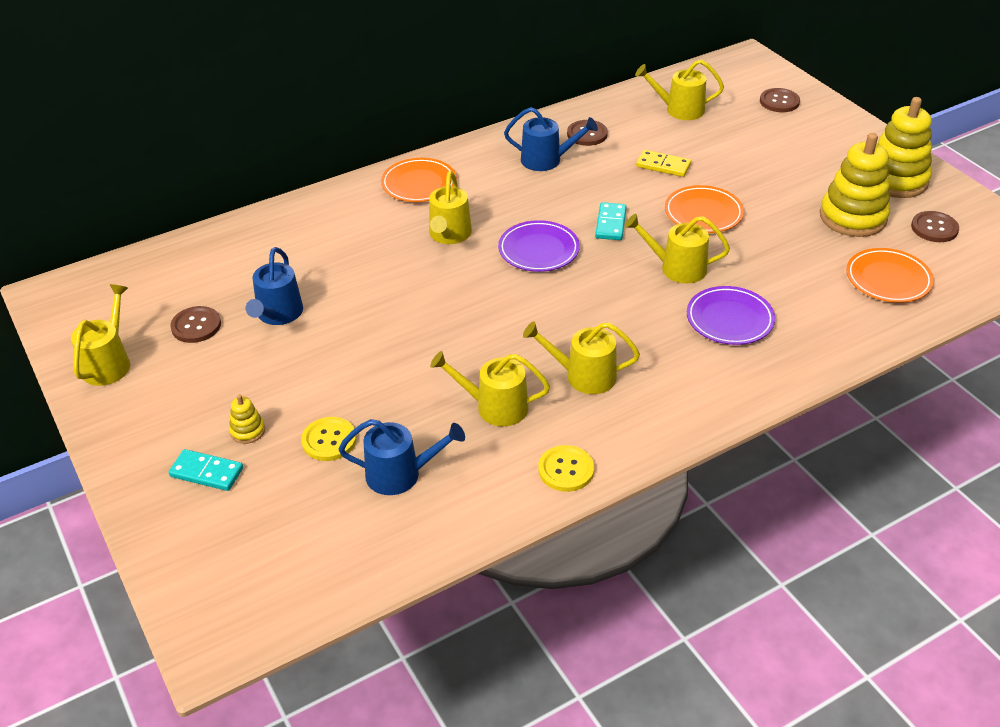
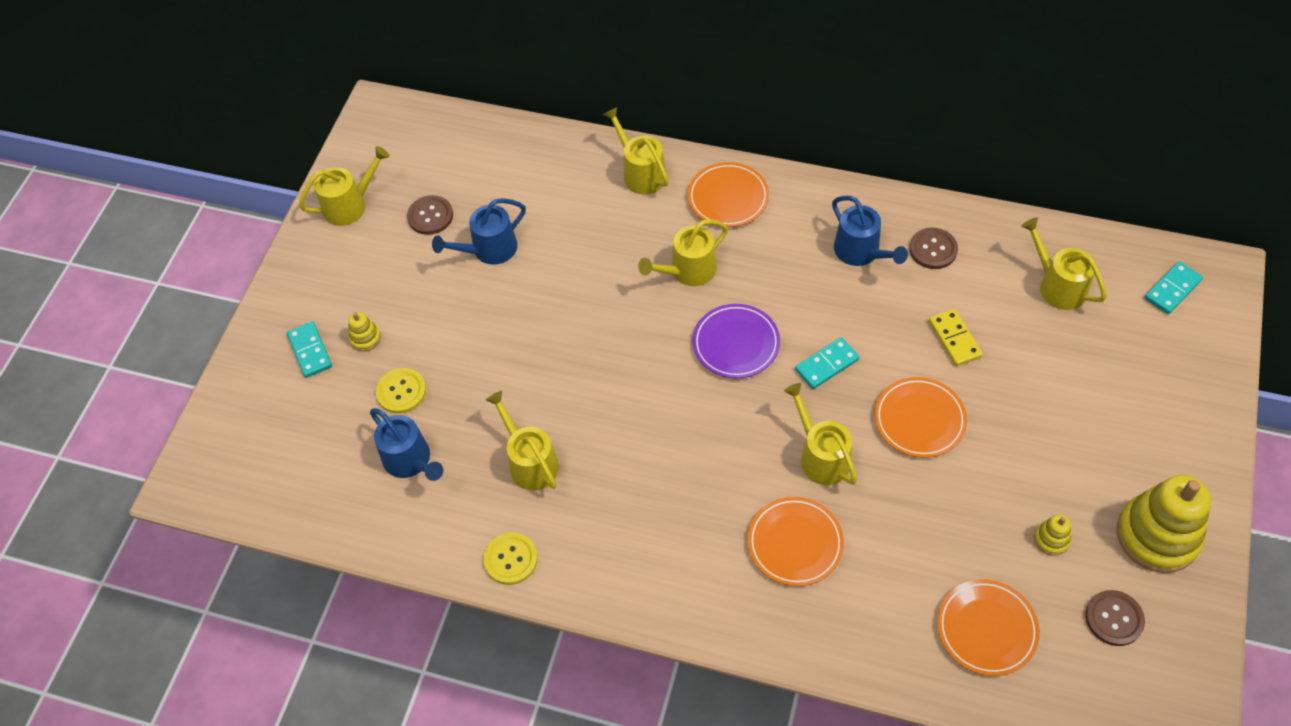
camera: 50 degrees right, 15 degrees up
yellow watering can [523,322,640,394] -> yellow watering can moved to [603,107,669,195]
purple plate [687,286,775,345] -> orange plate [748,497,844,586]
brown button [760,88,800,112] -> none
yellow stacking toy [820,133,890,237] -> yellow stacking toy [1034,514,1071,556], size x0.43
none -> turquoise domino [1144,261,1203,314]

